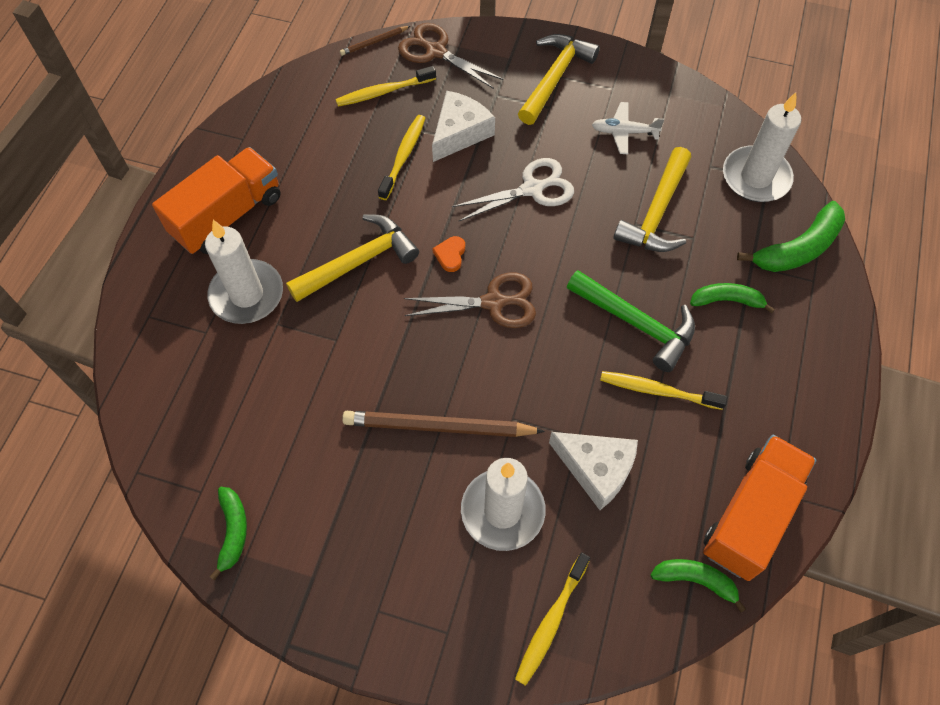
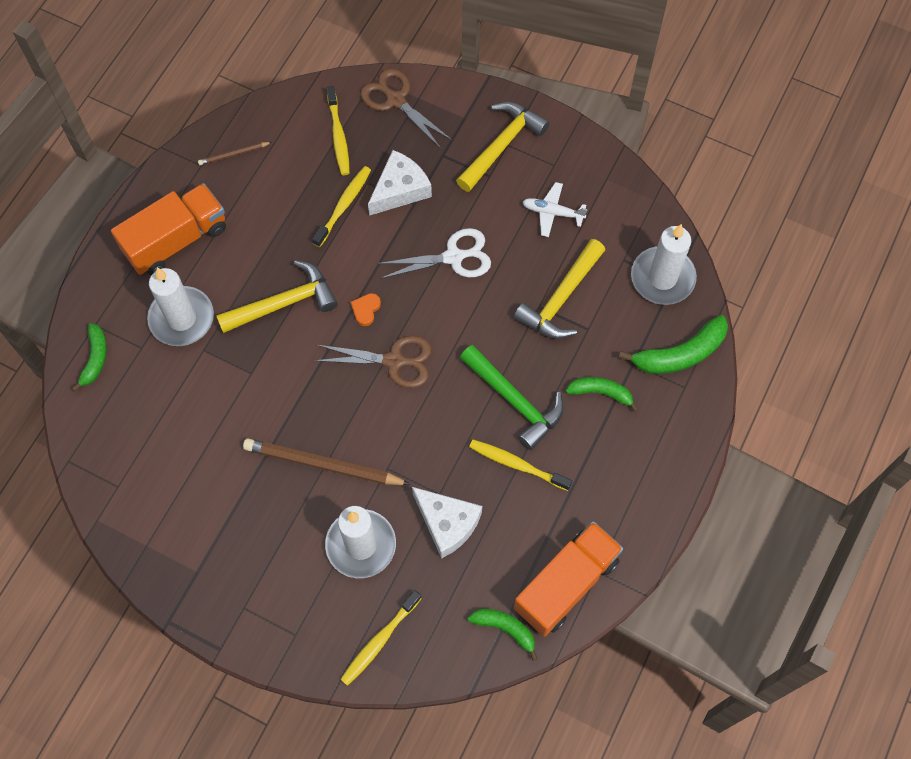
camera: 10 degrees right, 5 degrees up
green banana [210,487,247,581] -> green banana moved to [72,323,107,391]
yellow toothbrush [335,66,436,107] -> yellow toothbrush turned 90 degrees counterclockwise [327,86,350,175]
brown pencil [340,26,410,56] -> brown pencil moved to [198,142,272,165]

